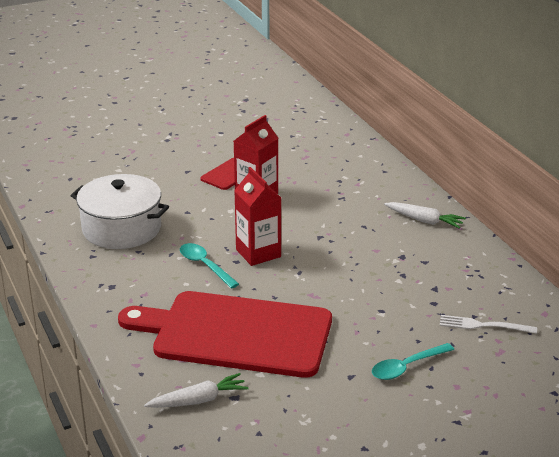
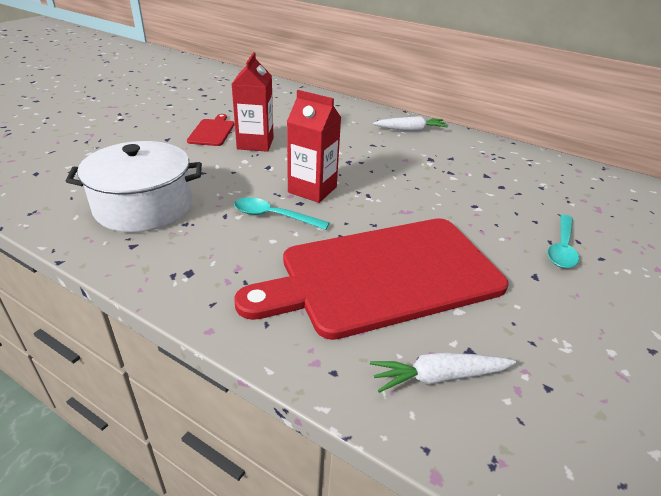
camera: 35 degrees left, 5 degrees up
white carrot [144,373,249,408] -> white carrot turned 135 degrees counterclockwise [370,352,516,393]
white fork [440,315,537,334] -> none

